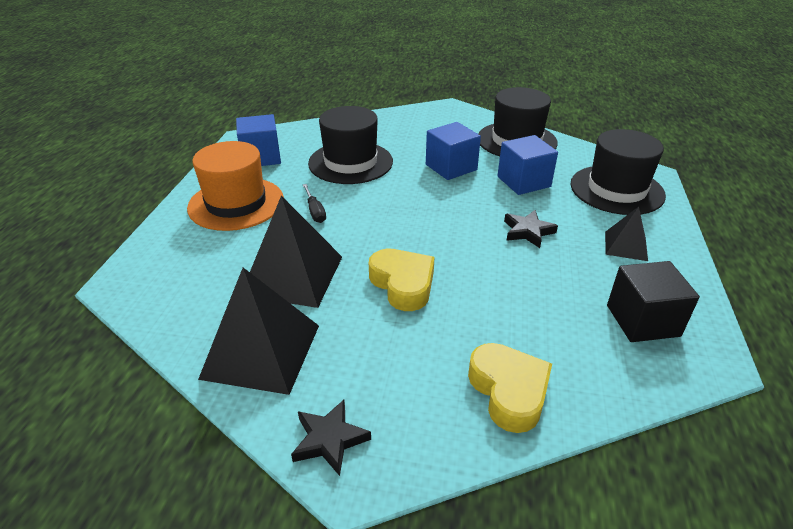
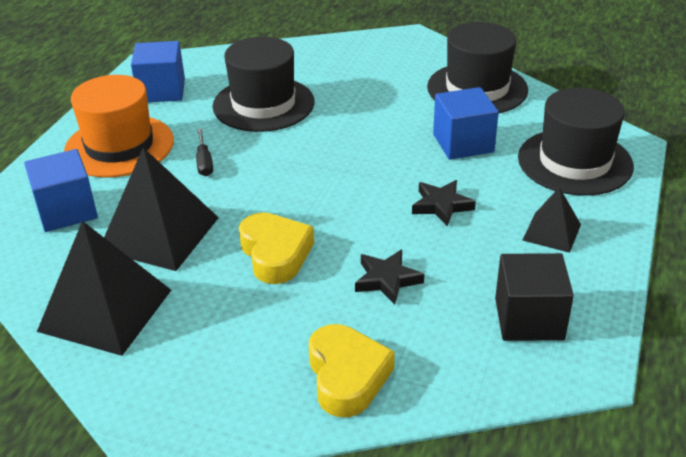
camera: 10 degrees right, 0 degrees up
black star [291,400,371,476] -> black star moved to [355,249,424,305]
blue cube [426,122,481,180] -> blue cube moved to [24,149,98,232]

